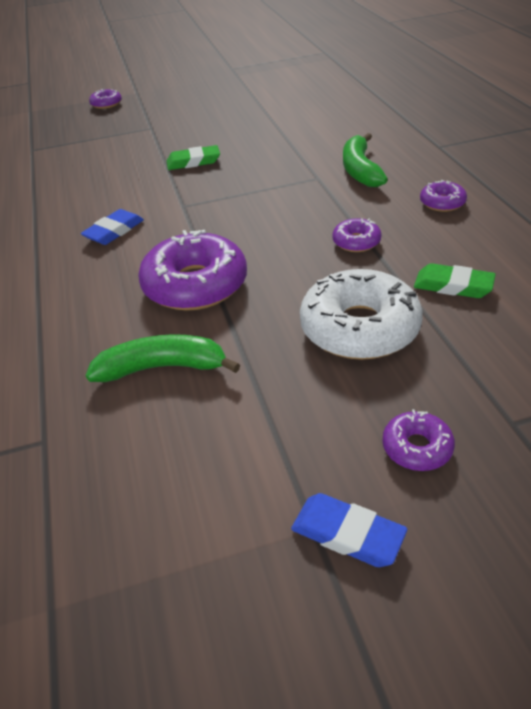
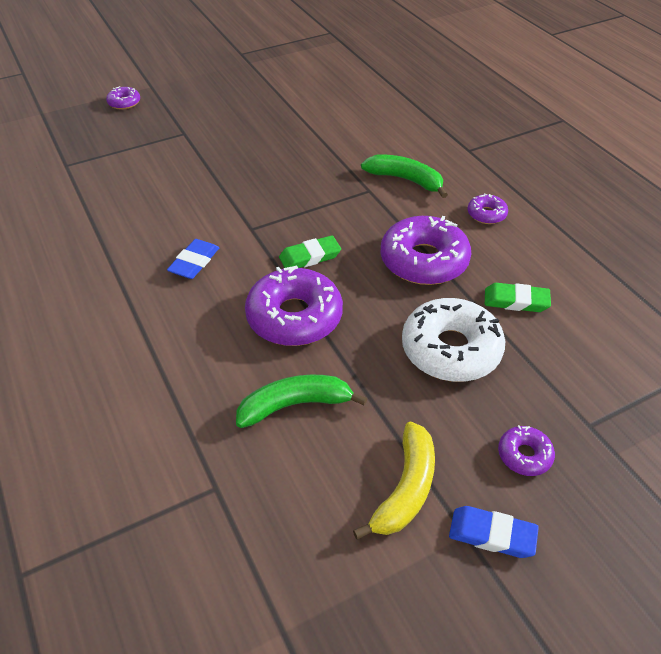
camera: 15 degrees left, 5 degrees up
green eraser [166,145,220,170] -> green eraser moved to [279,235,341,268]
purple donut [333,218,382,252] -> purple donut [380,216,471,285], size x2.08
green banana [343,133,388,187] -> green banana turned 135 degrees clockwise [361,155,448,198]
none -> yellow banana [353,422,435,539]

